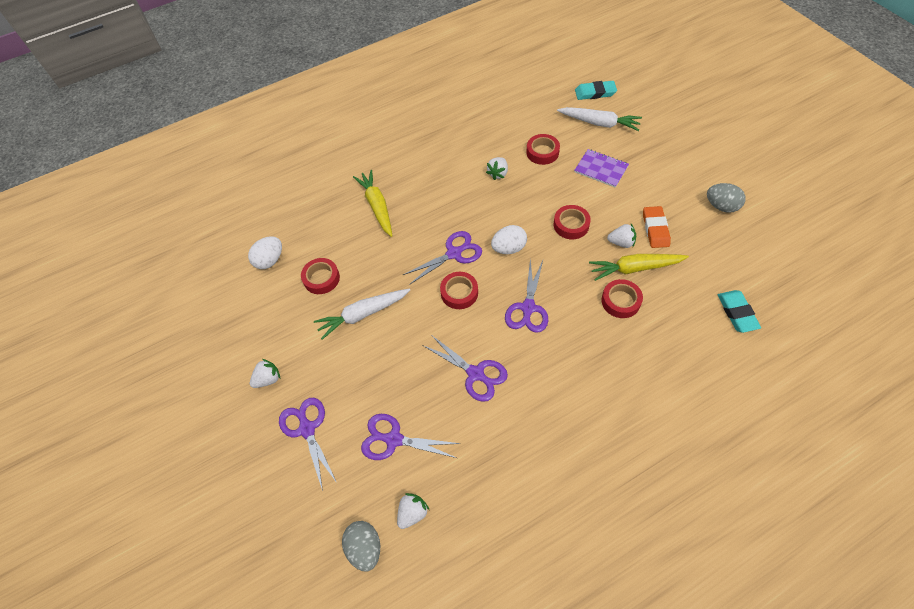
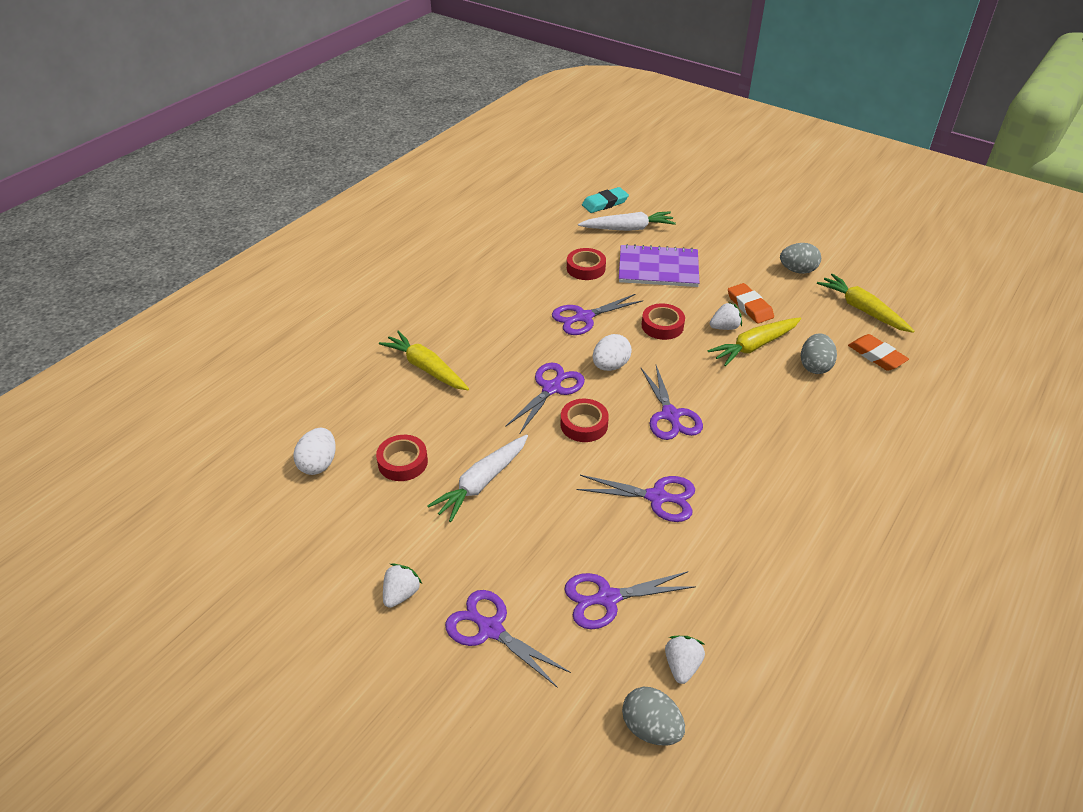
camera: 30 degrees left, 15 degrees down
white strawberry [486,157,508,180] -> none
purple notebook [574,149,629,188] -> purple notebook [619,244,699,287], size x1.51
red tape [601,279,643,318] -> none
turquoise eraser [718,290,761,333] -> orange eraser [848,334,909,371]
none -> purple scissors [552,294,643,335]
none -> grey egg [801,333,837,374]
none -> yellow carrot [817,274,914,333]

